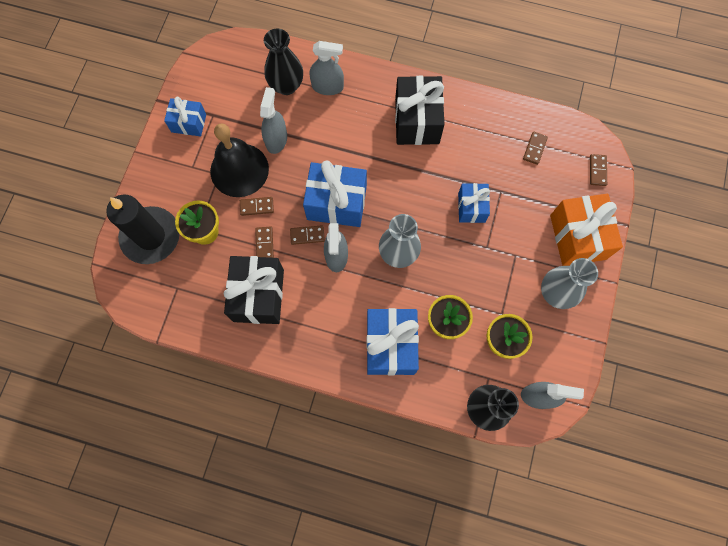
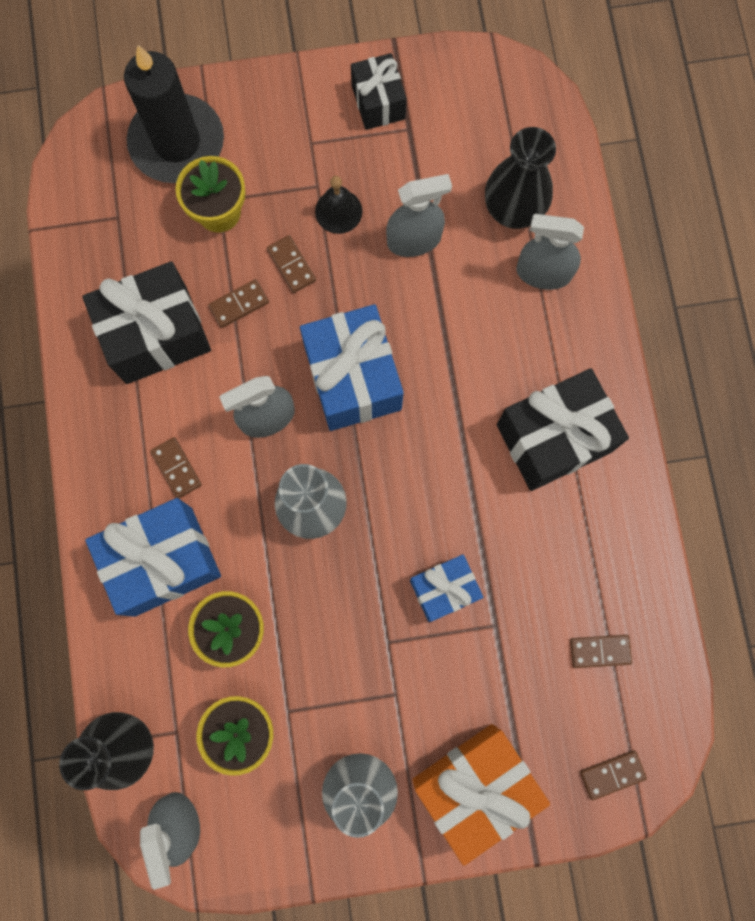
camera: 65 degrees right, 5 degrees up
blue gift [164,97,206,137] -> black gift [351,53,407,130]
black bell [210,123,269,197] -> black bell [315,176,362,234], size x0.49
brown domino [290,225,325,245] -> brown domino moved to [150,437,202,498]
grey spray bottle [310,41,344,95] -> grey spray bottle turned 120 degrees clockwise [516,214,584,290]

